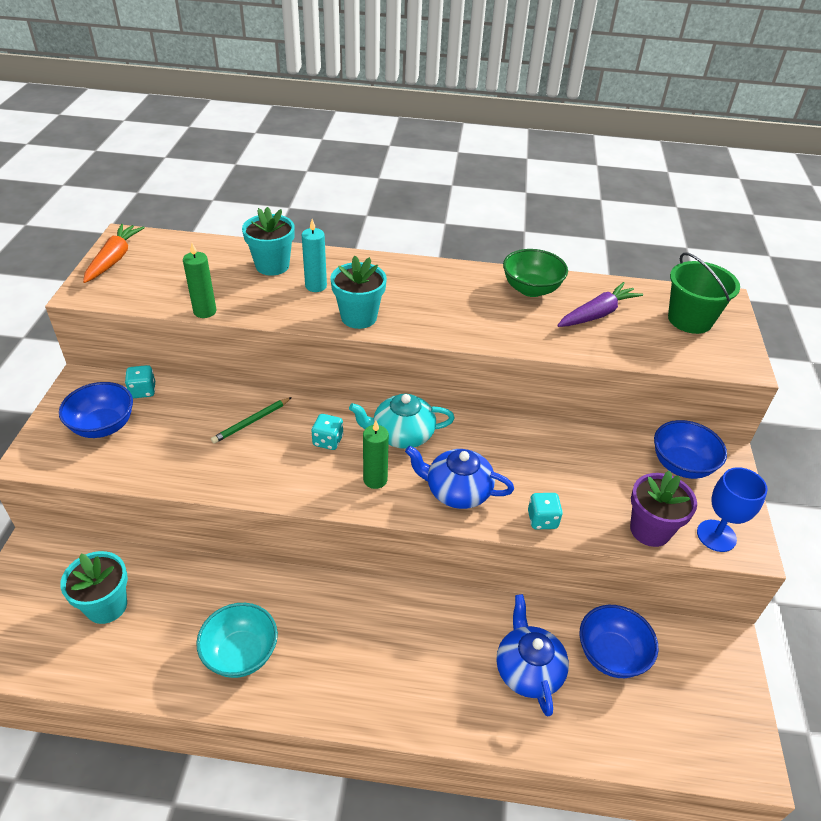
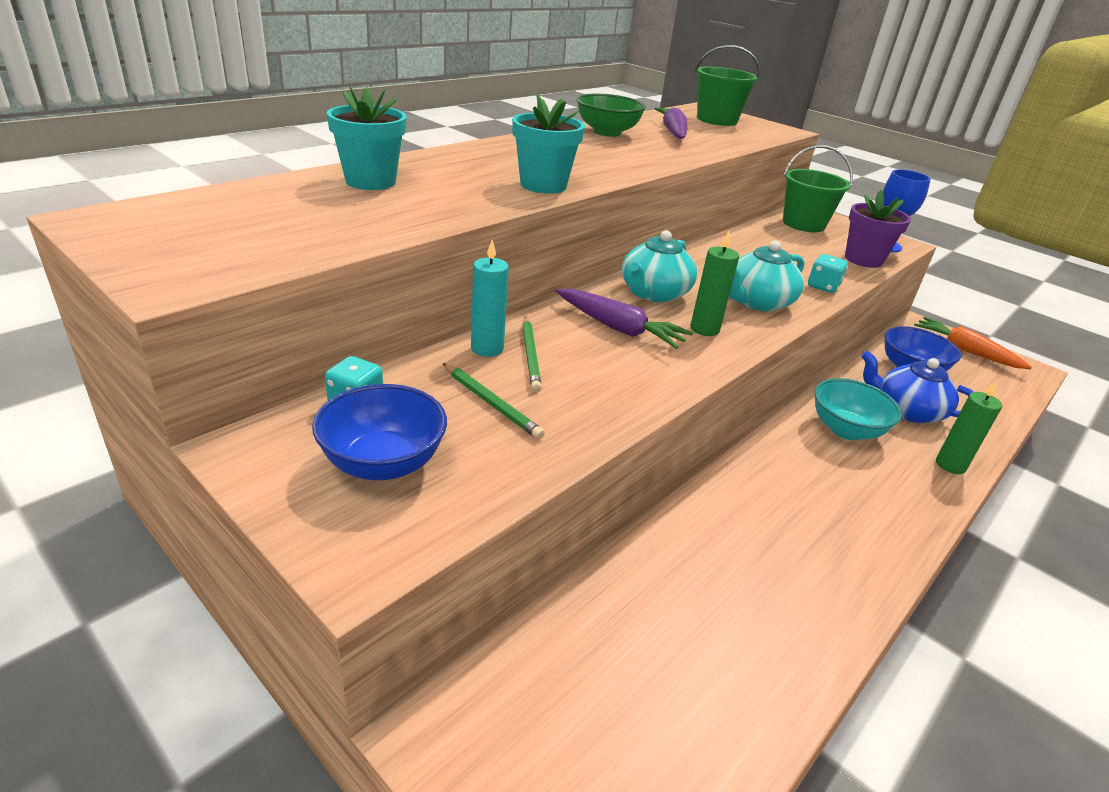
camera: 55 degrees left, 10 degrees down
turquoise flower pot [60,551,128,624] -> none
orange carrot [83,224,145,283] -> orange carrot moved to [914,317,1032,369]
green candle [183,243,216,318] -> green candle moved to [936,381,1002,474]
turquoise bowl [196,603,278,678] -> turquoise bowl moved to [814,378,902,440]
turquoise candle [302,219,327,292] -> turquoise candle moved to [471,240,509,357]
turquoise dice [311,414,343,450] -> purple carrot [556,289,693,349]
blue teapot [405,446,514,509] -> turquoise teapot [729,240,804,312]
blue bowl [654,420,727,479] -> green bucket [783,145,853,232]
none -> green pencil [443,363,545,439]

